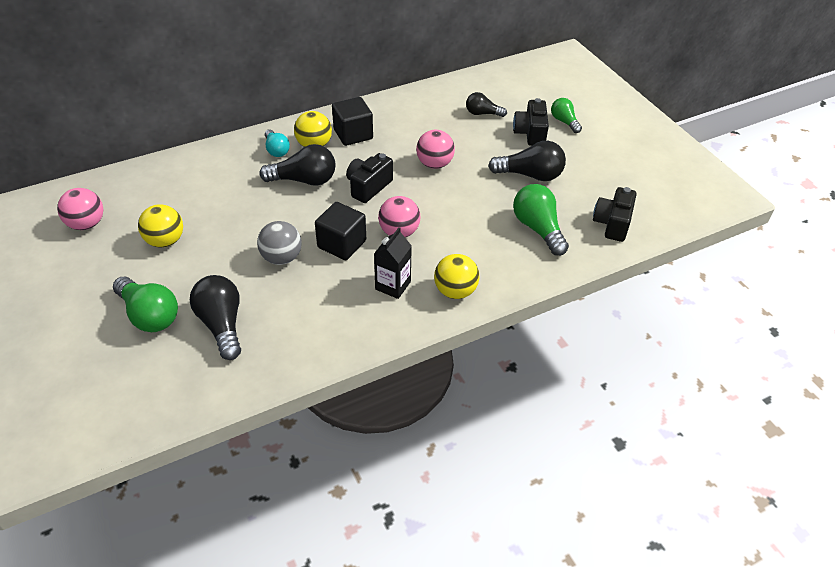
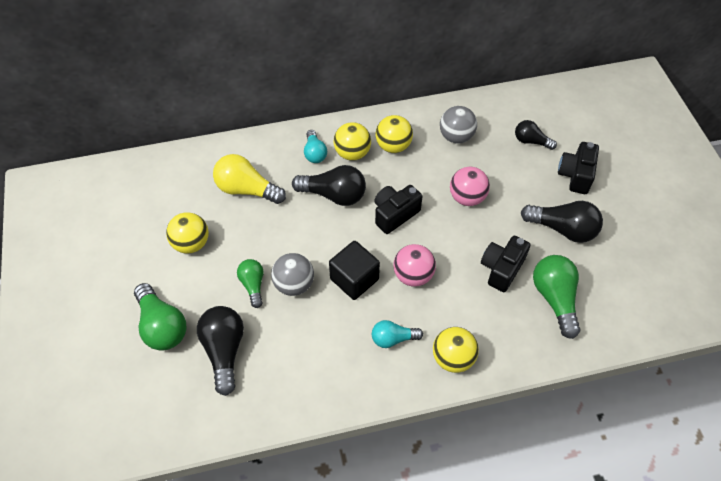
camera: 15 degrees right, 10 degrees up
pink ball [57,188,103,230] -> none
black cube [332,97,373,146] -> yellow ball [376,115,413,153]
black carton [374,227,412,299] -> turquoise light bulb [372,320,423,348]
green light bulb [551,98,582,133] -> green light bulb moved to [237,259,263,308]
black camera [593,187,637,242] -> black camera moved to [481,236,530,292]
none -> yellow light bulb [213,154,286,204]
none -> grey ball [440,106,477,144]

